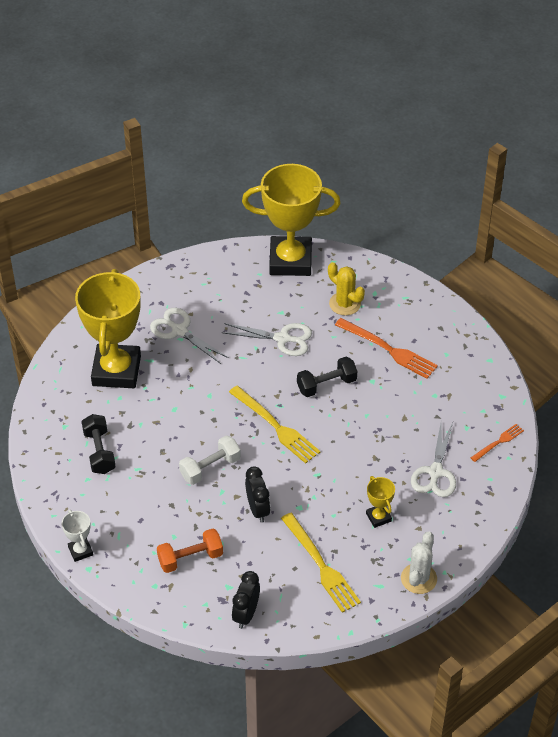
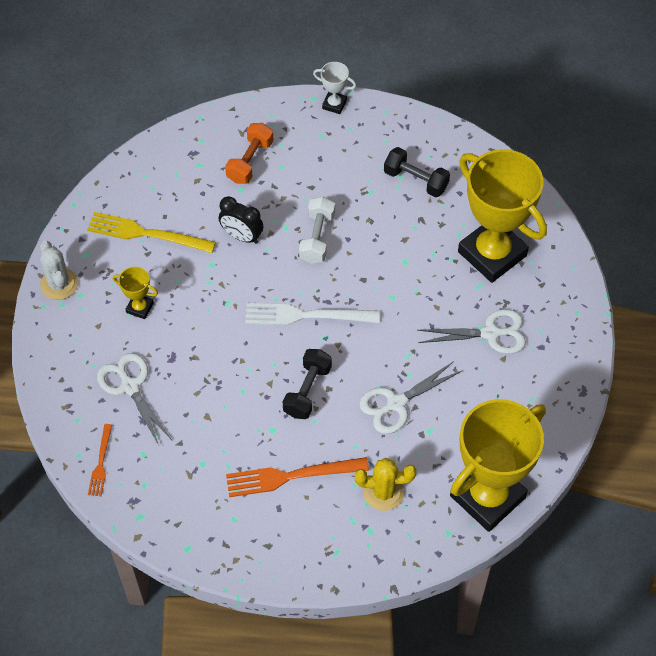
camera: 135 degrees right, 10 degrees up
yellow fork [229,386,320,464] -> white fork [245,303,380,325]
black clock [232,571,260,629] -> none

